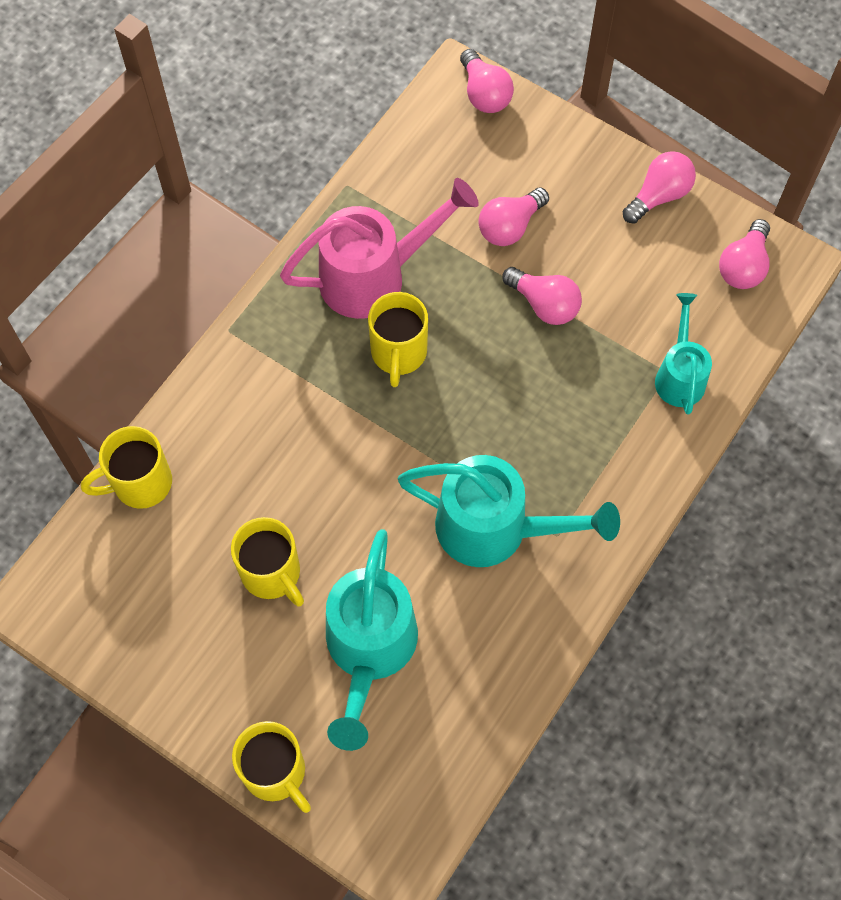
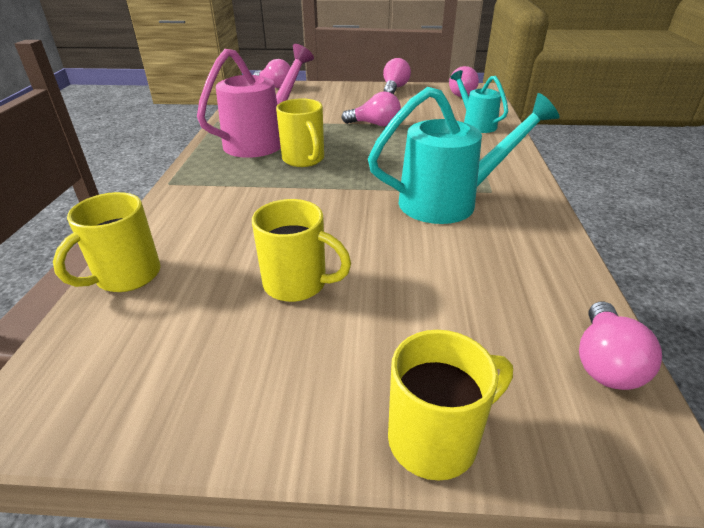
camera: 30 degrees left, 30 degrees down
yellow mug [232,721,311,813] -> yellow mug turned 45 degrees counterclockwise [388,330,513,481]
turquoise watering can [326,529,418,751] -> none
pink light bulb [478,187,549,246] -> pink light bulb moved to [579,302,662,390]

